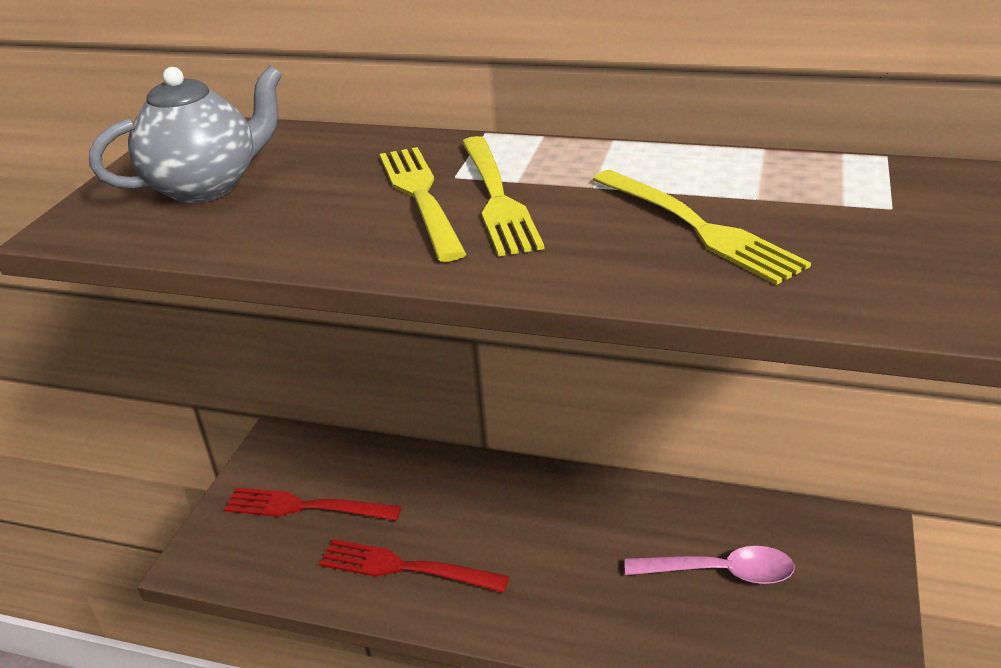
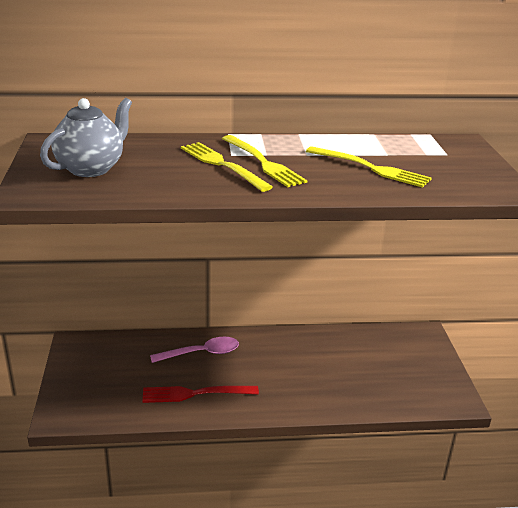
camera: 25 degrees left, 5 degrees down
red fork [224,487,401,521] -> none
pink spoon [625,546,795,584] -> pink spoon moved to [150,337,239,363]

